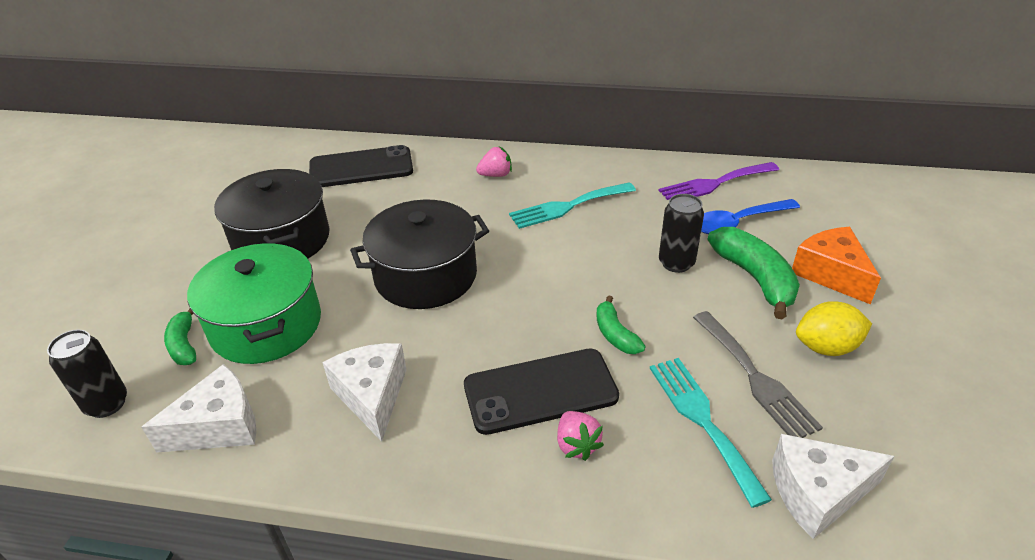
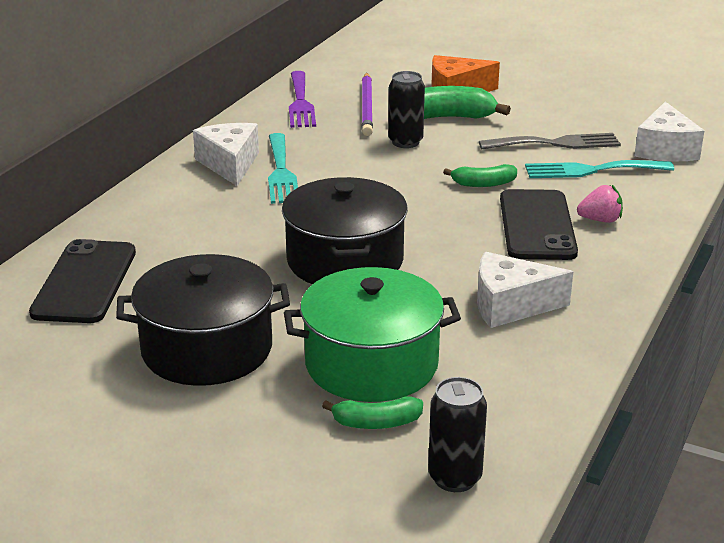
camera: 75 degrees left, 10 degrees down
white cheese [141,364,257,453] -> white cheese moved to [193,123,259,186]
pink strawberry [476,146,512,177] -> none
blue spoon [701,199,800,234] -> purple pencil [362,73,373,136]
yellow lemon [796,301,872,356] -> none

